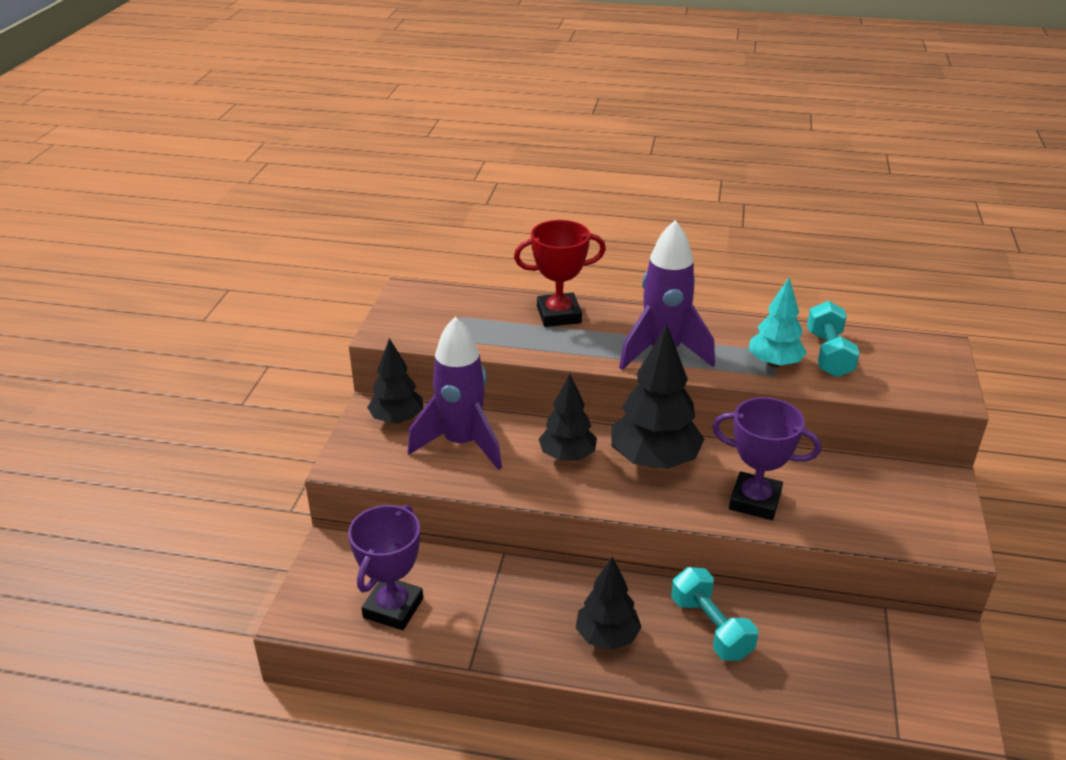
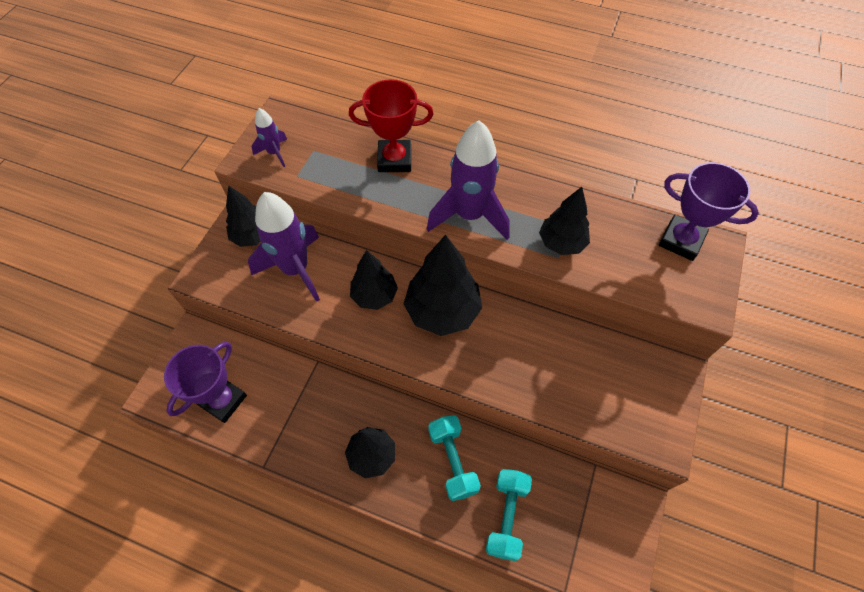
camera: 10 degrees right, 25 degrees up
purple trophy [712,397,821,520] -> purple trophy moved to [659,162,759,261]
turquoise tree [749,278,807,368] -> black tree [539,187,590,255]
turquoise dumbbell [807,301,860,377] -> turquoise dumbbell moved to [486,469,532,561]
none -> purple rocket [252,108,287,167]

